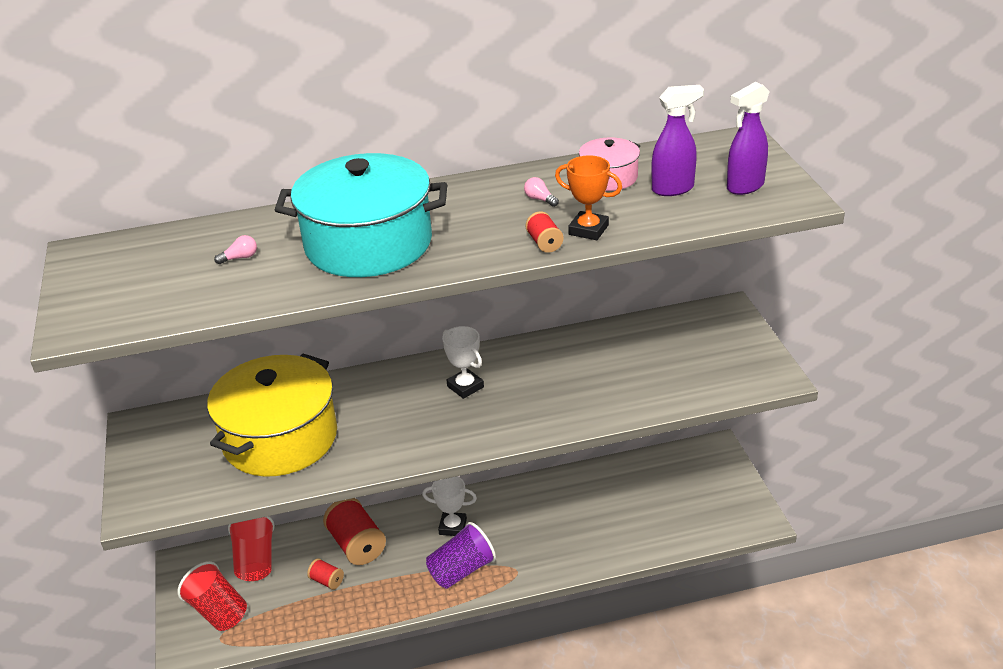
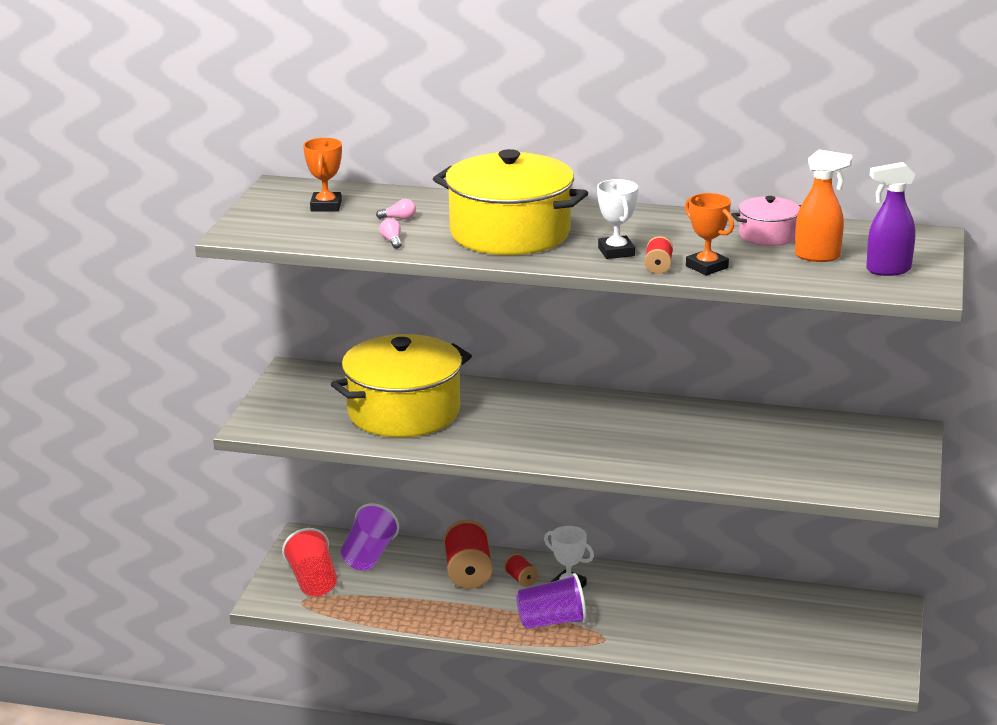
camera: 25 degrees right, 10 degrees down
red cup [228,516,275,581] -> purple cup [341,503,399,570]
turquoise pot [275,153,447,277] -> yellow pot [433,149,588,255]
red spool [307,559,344,590] -> red spool moved to [504,553,538,587]
white trophy [442,326,484,399] -> white trophy moved to [597,179,638,259]
pink light bulb [524,177,559,207] -> pink light bulb moved to [379,218,402,249]
purple spray bottle [651,85,704,196] -> orange spray bottle [795,149,852,262]
none -> orange trophy [303,138,342,212]

